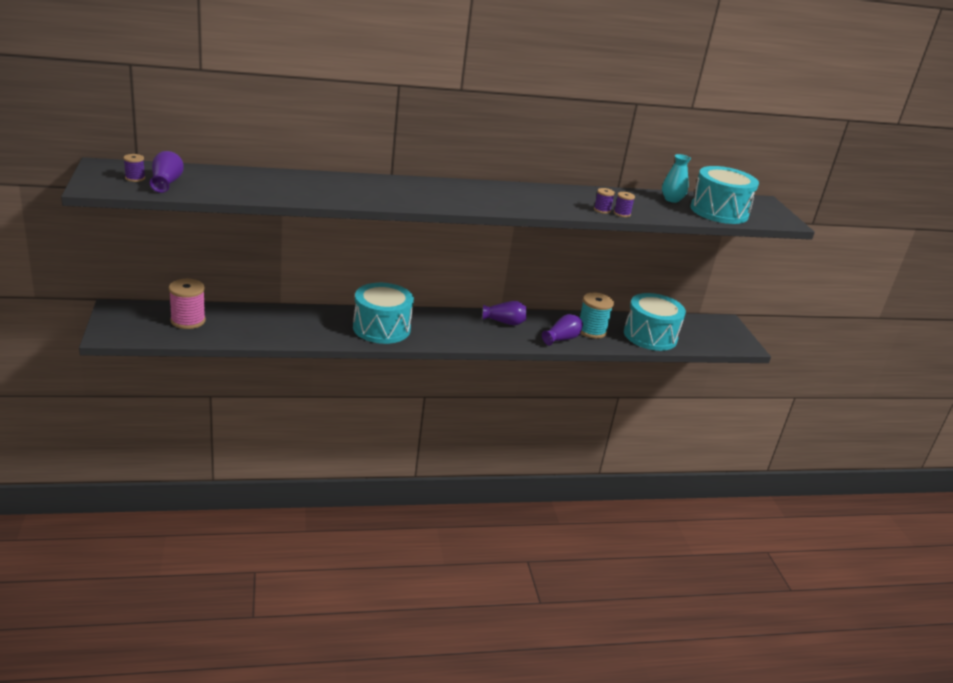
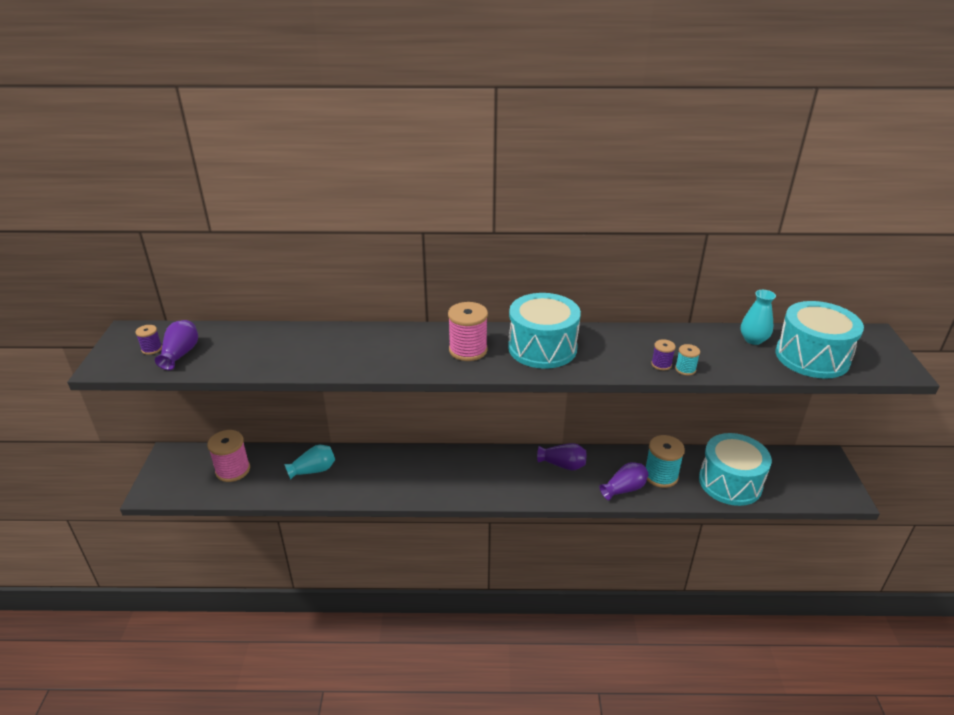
camera: 15 degrees right, 5 degrees up
turquoise drum [353,283,414,344] -> turquoise drum moved to [508,293,581,369]
purple spool [614,192,635,217] -> turquoise spool [675,344,700,376]
none -> turquoise vase [284,445,335,480]
none -> pink spool [448,302,488,361]

